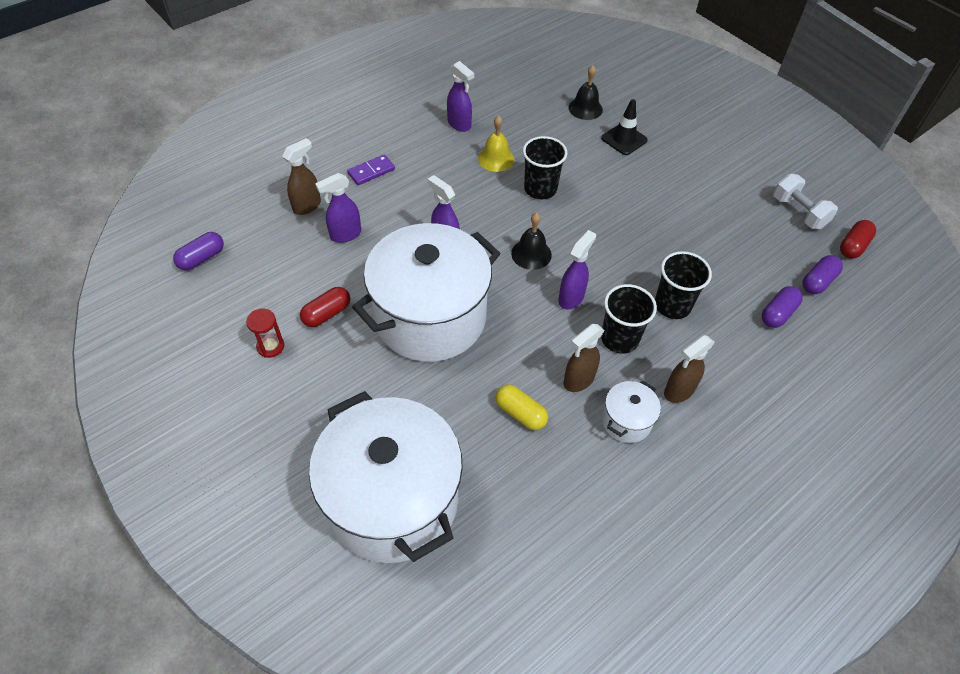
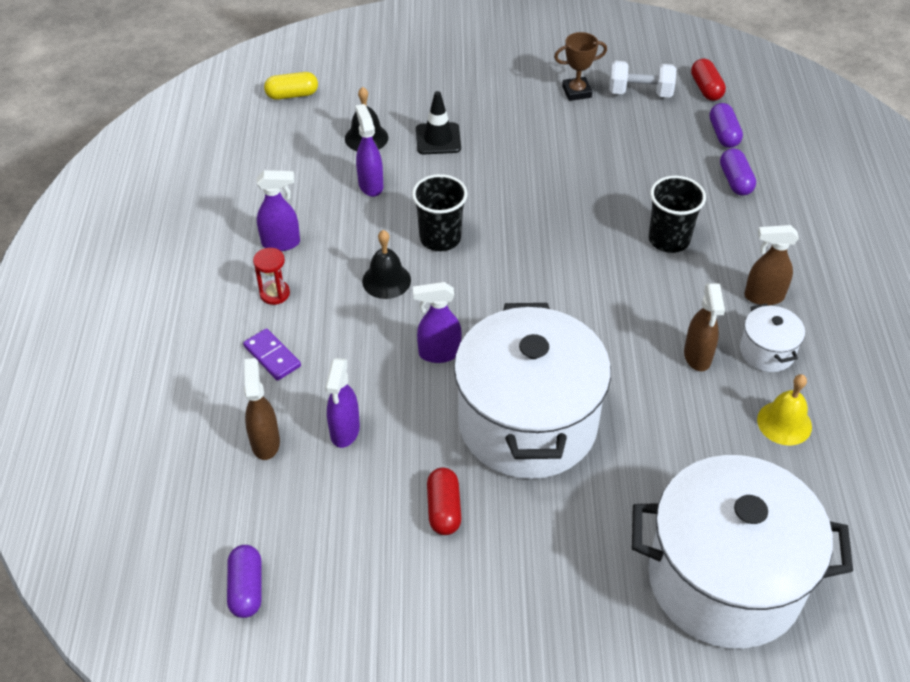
camera: 50 degrees left, 5 degrees down
red hourglass [246,308,284,358] -> red hourglass moved to [253,248,290,305]
purple domino [347,154,395,185] -> purple domino turned 45 degrees counterclockwise [243,328,301,381]
yellow bell [478,116,514,172] -> yellow bell moved to [757,374,812,446]
yellow capsule [495,384,548,430] -> yellow capsule moved to [264,72,318,100]
black bell [511,213,552,270] -> black bell moved to [362,230,411,299]
purple spray bottle [558,230,596,310] -> purple spray bottle moved to [355,104,383,197]
black cup [601,284,657,354] -> none
brown spray bottle [664,335,715,403] -> brown spray bottle turned 90 degrees clockwise [744,225,799,305]
none -> brown trophy [554,32,607,101]

